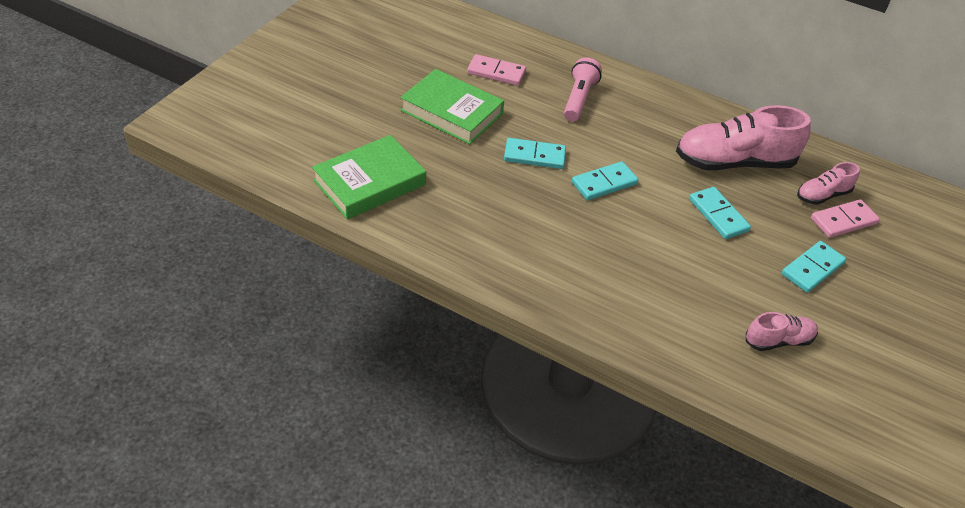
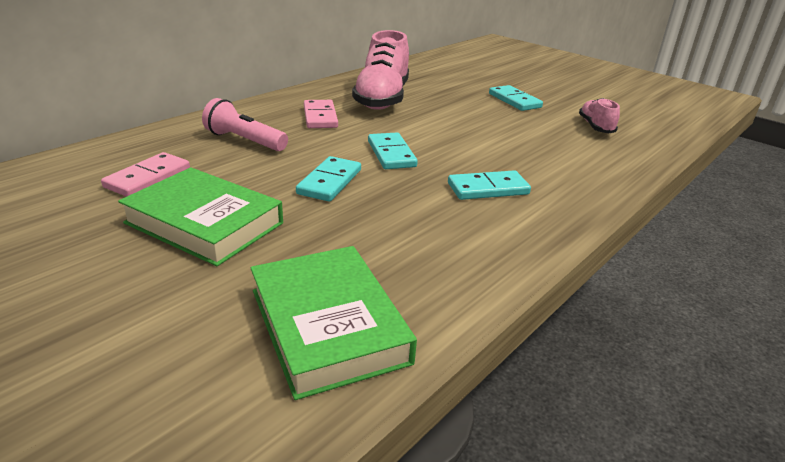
camera: 75 degrees left, 15 degrees down
green book [400,69,504,144] -> green book turned 75 degrees clockwise [118,167,283,266]
turquoise domino [689,187,751,239] -> turquoise domino moved to [448,170,531,200]
pink shoe [797,162,860,205] -> none
pink domino [811,199,880,238] -> pink domino moved to [304,100,338,128]

